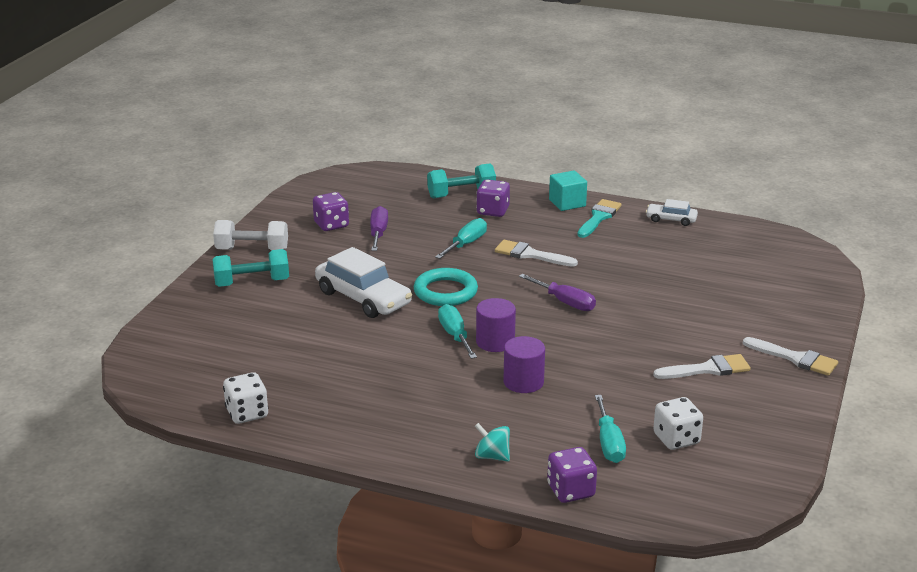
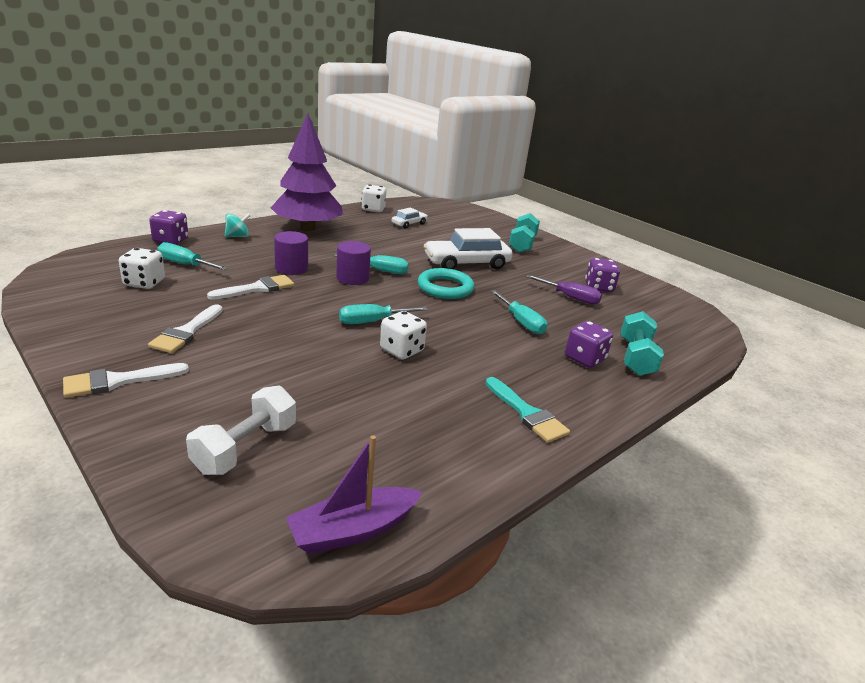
camera: 115 degrees right, 0 degrees up
white dumbbell [213,220,288,250] -> white dumbbell moved to [186,385,296,475]
white brush [495,240,578,267] -> white brush moved to [207,275,294,300]
purple screwdriver [519,274,596,311] -> turquoise screwdriver [339,304,428,324]
turquoise cube [549,171,587,211] -> none
white car [646,199,698,226] -> white car moved to [392,208,428,228]
none -> purple tree [271,113,343,231]
none -> purple boat [286,435,422,554]
none -> white dice [380,311,427,360]

